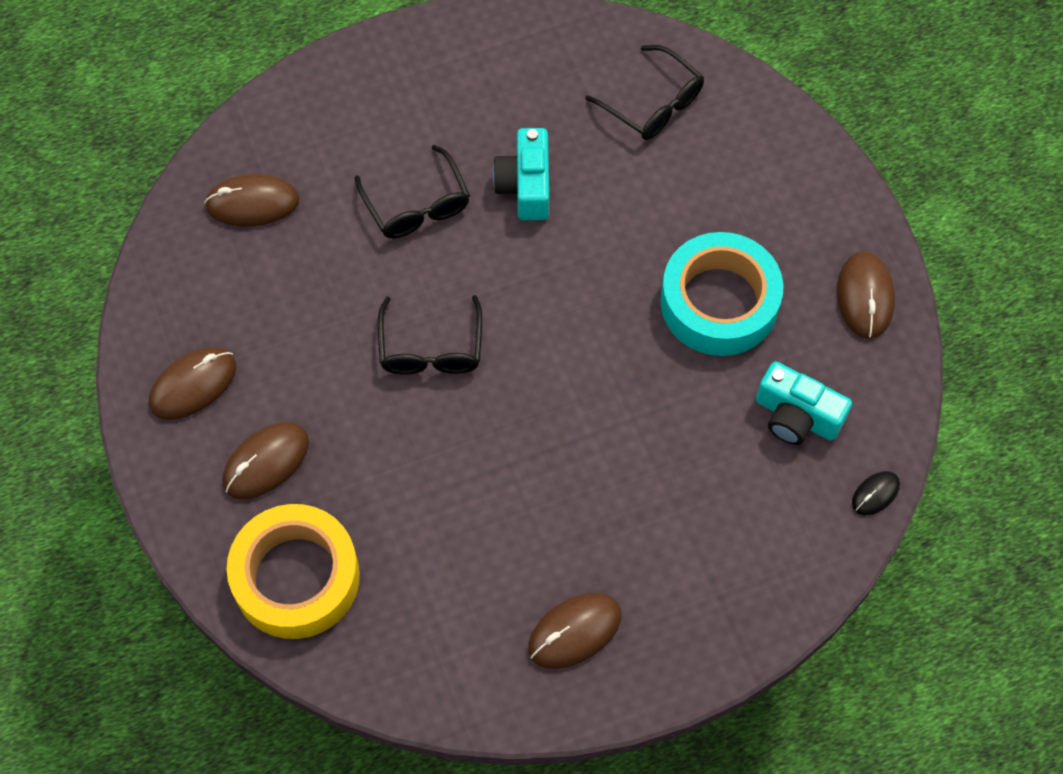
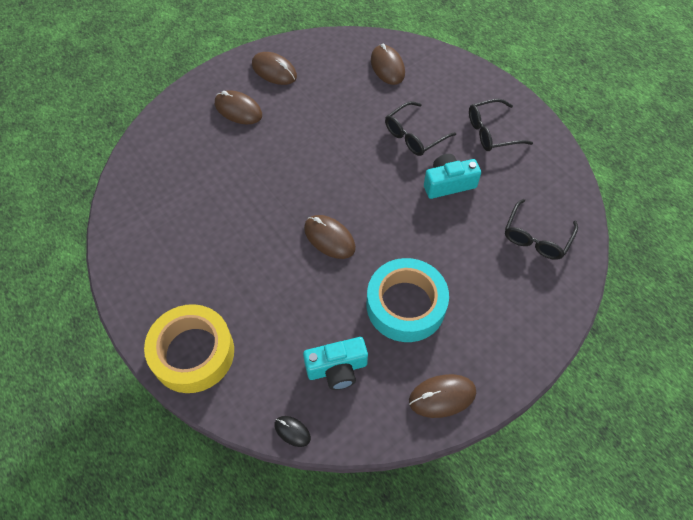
camera: 75 degrees right, 5 degrees down
yellow tape [227,504,360,639] -> yellow tape moved to [144,304,234,393]
black glasses [378,295,482,375] -> black glasses moved to [469,99,533,151]
brown mouse [528,593,621,669] -> brown mouse moved to [304,215,356,259]
turquoise camera [756,361,852,445] -> turquoise camera turned 120 degrees counterclockwise [303,337,368,390]

